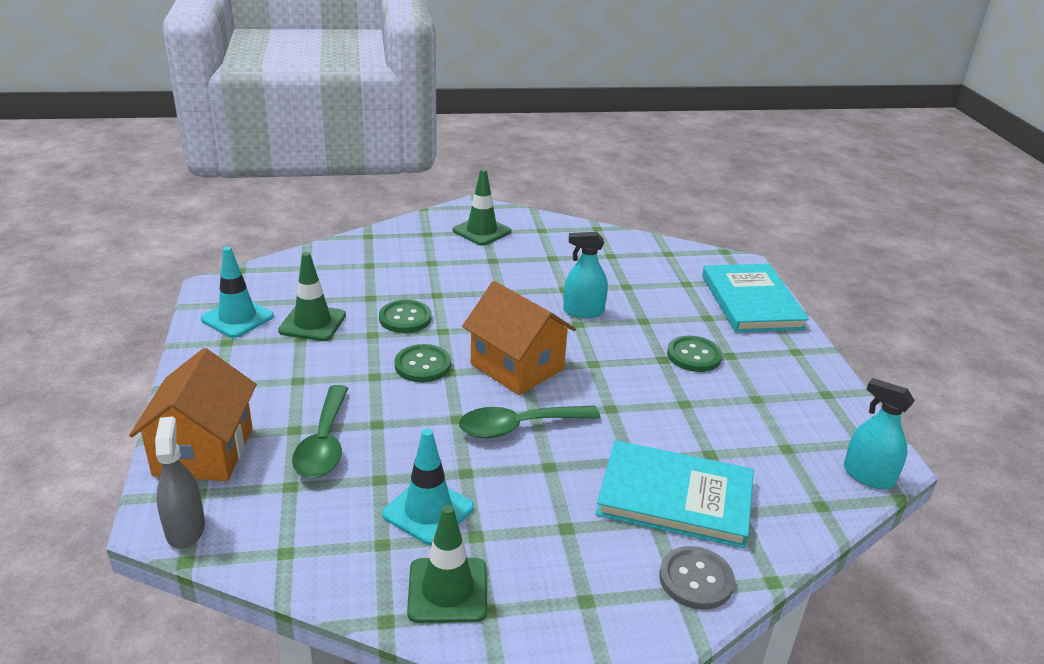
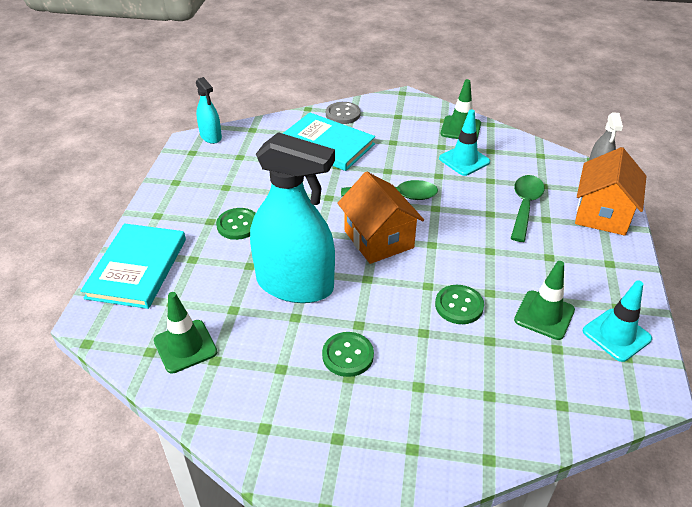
camera: 160 degrees left, 10 degrees up
green button [394,344,451,382] -> green button moved to [322,332,374,377]
green traffic cone [453,169,511,246] -> green traffic cone moved to [154,292,217,374]
turquoise spray bottle [563,232,608,318] -> turquoise spray bottle [250,132,335,303], size x2.11

